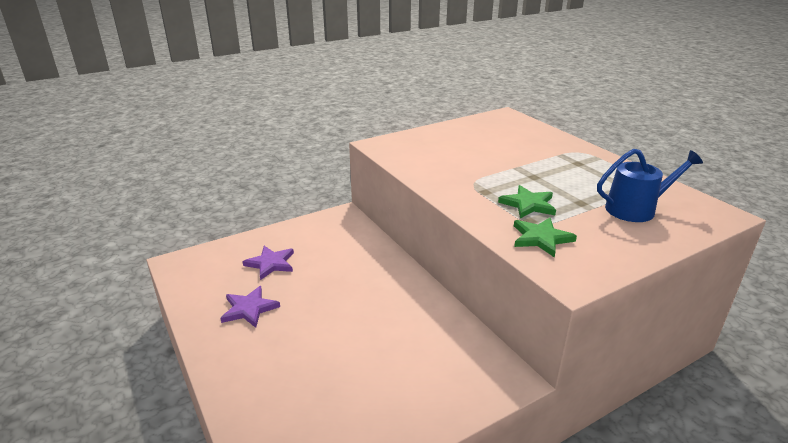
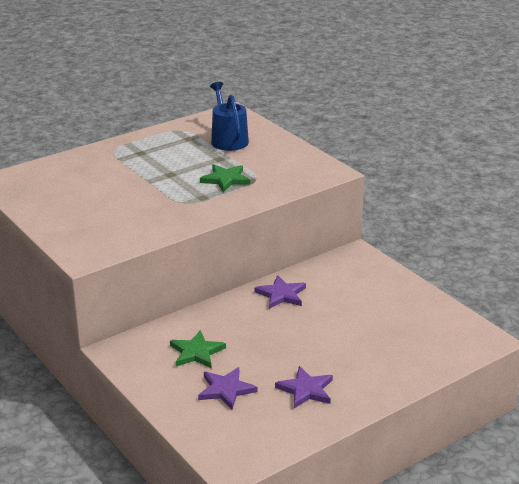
camera: 95 degrees left, 0 degrees up
green star [514,218,577,258] -> green star moved to [170,330,226,368]
none -> purple star [255,275,306,309]

